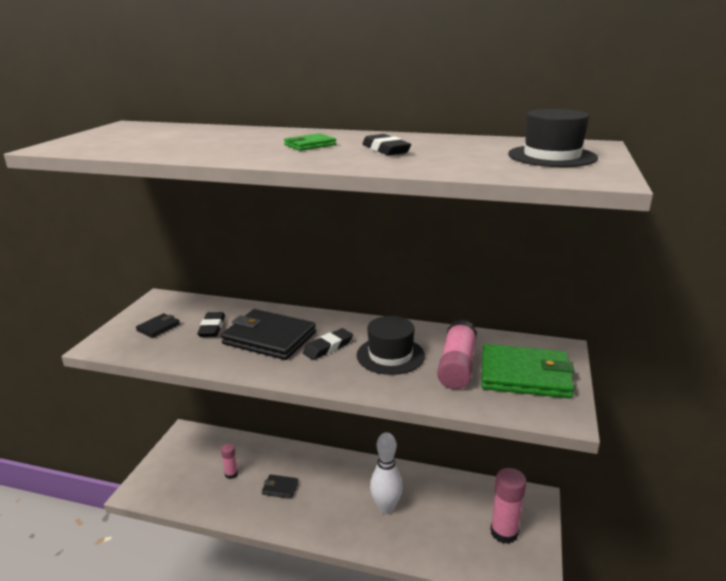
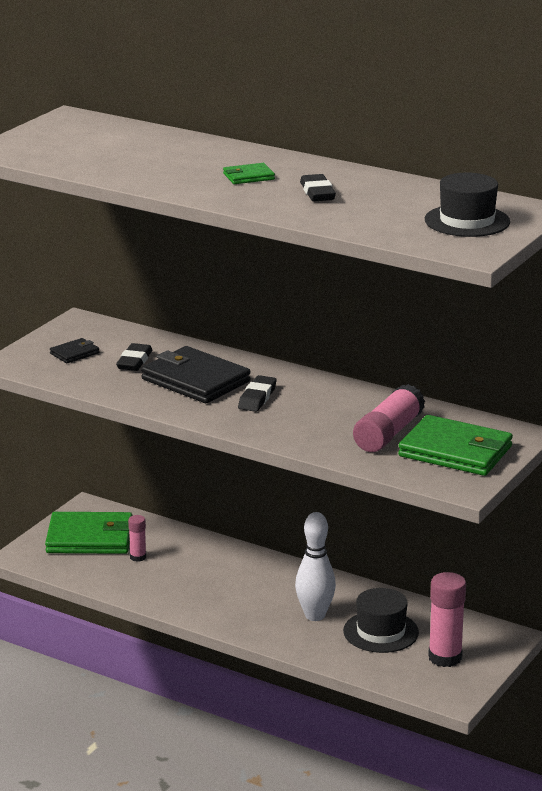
camera: 15 degrees right, 0 degrees up
black wallet [262,474,298,499] -> none
black eraser [303,328,353,360] -> black eraser turned 45 degrees counterclockwise [238,375,276,412]
black hat [357,316,425,375] -> black hat moved to [343,588,419,653]
none -> green wallet [45,512,133,554]

